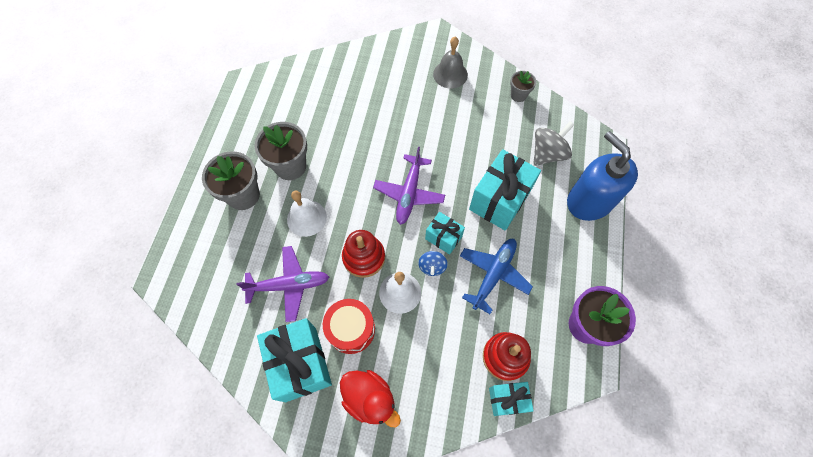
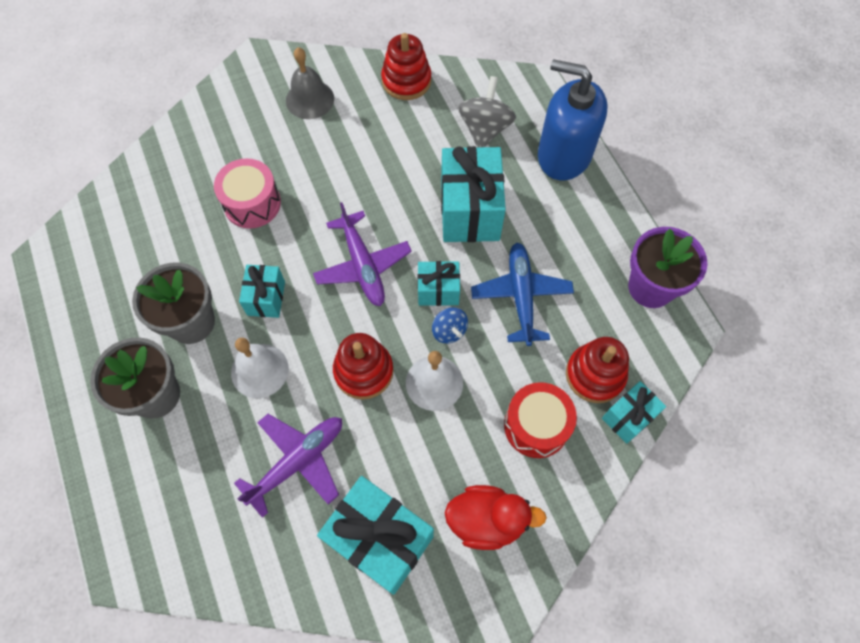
camera: 35 degrees left, 0 degrees up
red drum [323,299,375,354] -> red drum moved to [504,382,577,458]
grey flower pot [510,71,536,102] -> red stacking toy [381,33,431,100]
none -> pink drum [214,158,281,228]
none -> turquoise gift [239,265,285,318]

